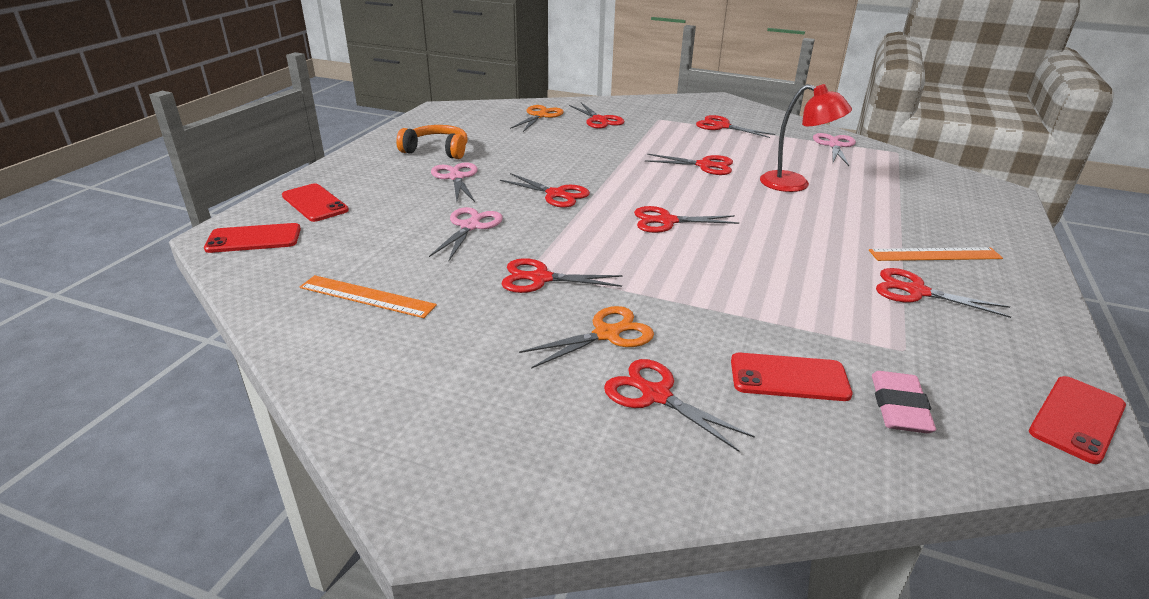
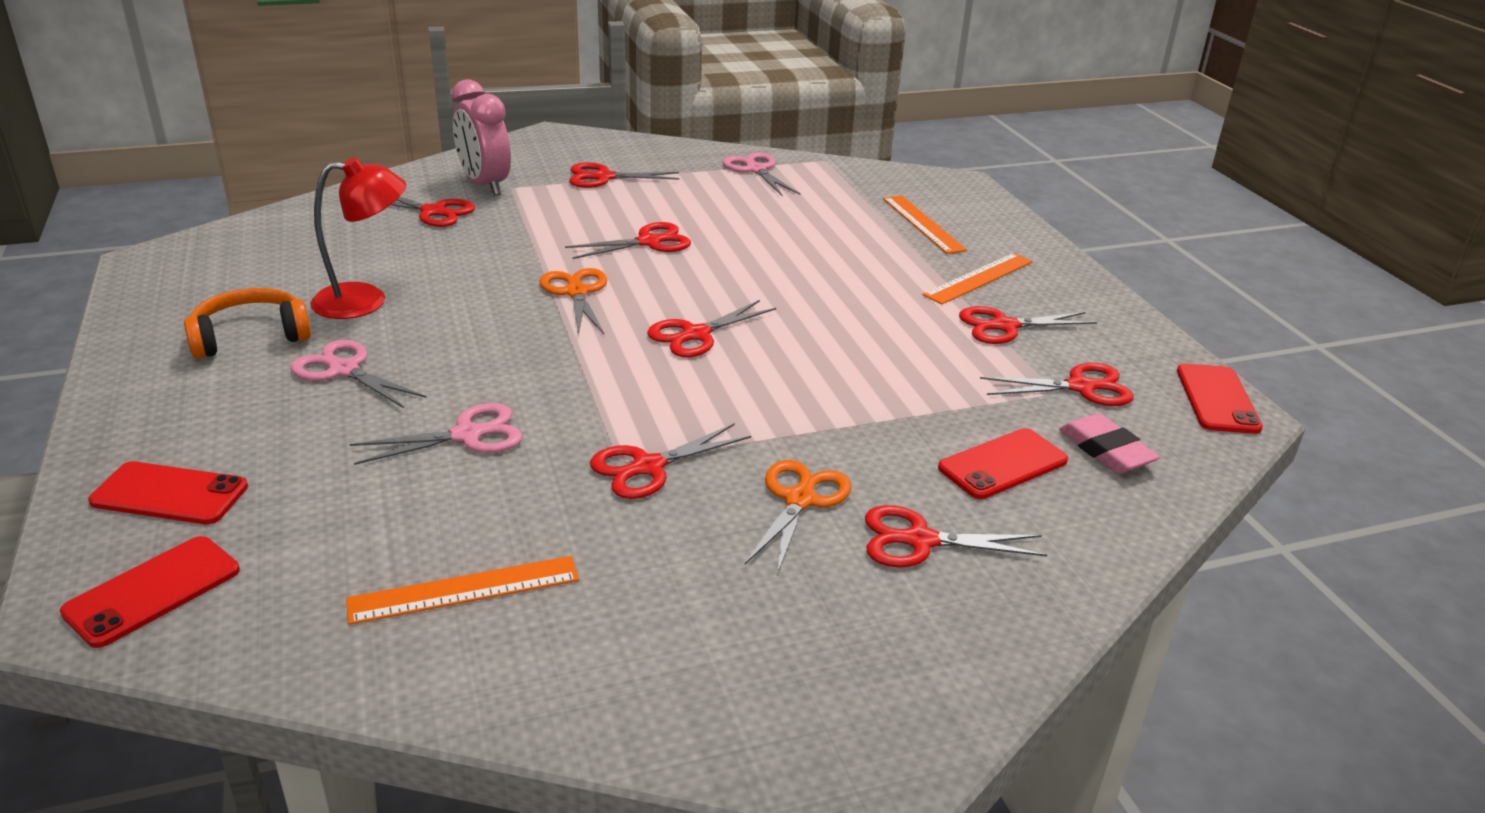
camera: 40 degrees left, 0 degrees up
pink scissors [429,207,503,261] -> pink scissors turned 90 degrees clockwise [350,403,523,465]
red scissors [500,173,590,208] -> red scissors moved to [980,363,1134,406]
orange scissors [510,105,564,132] -> orange scissors moved to [540,268,607,335]
red lamp [760,84,852,192] -> red lamp moved to [310,157,406,319]
none -> pink clock [452,79,511,196]
none -> orange ruler [883,195,967,254]

